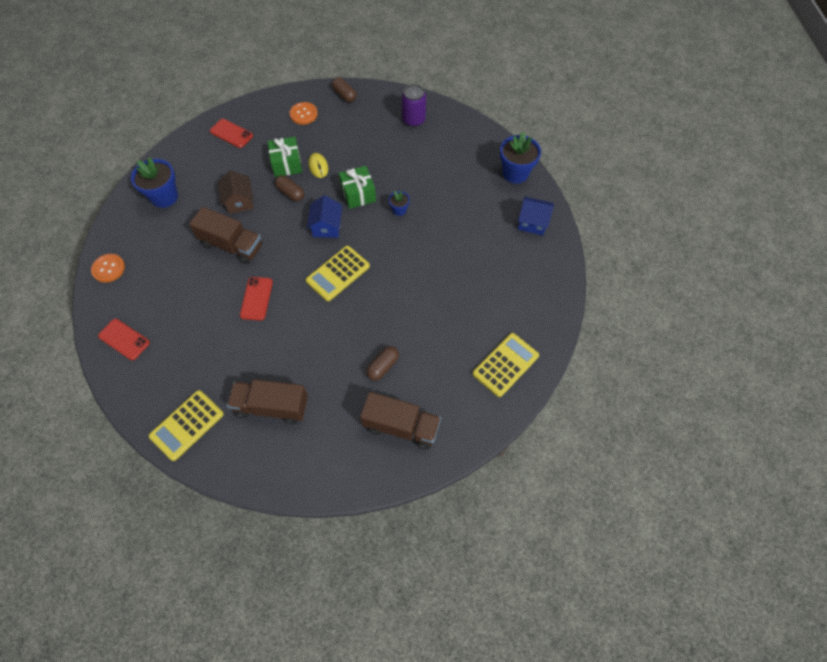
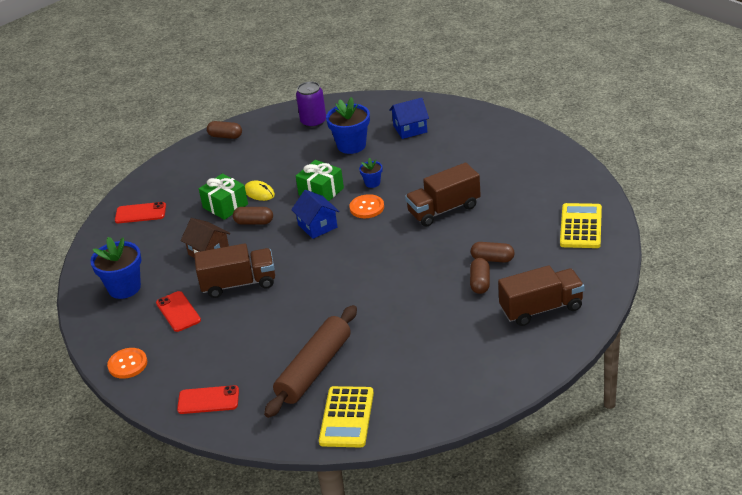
camera: 30 degrees left, 25 degrees down
brown truck [227,379,308,424] -> brown truck moved to [405,163,481,227]
red phone [240,277,273,321] -> red phone moved to [156,291,201,332]
orange button [290,102,318,125] -> orange button moved to [350,194,384,218]
yellow calculator [306,246,370,301] -> none
blue flower pot [500,132,541,184] -> blue flower pot moved to [326,97,370,154]
blue house [518,197,554,235] -> blue house moved to [389,98,429,139]
none -> brown rolling pin [264,305,357,418]
none -> brown capsule [471,242,514,263]

